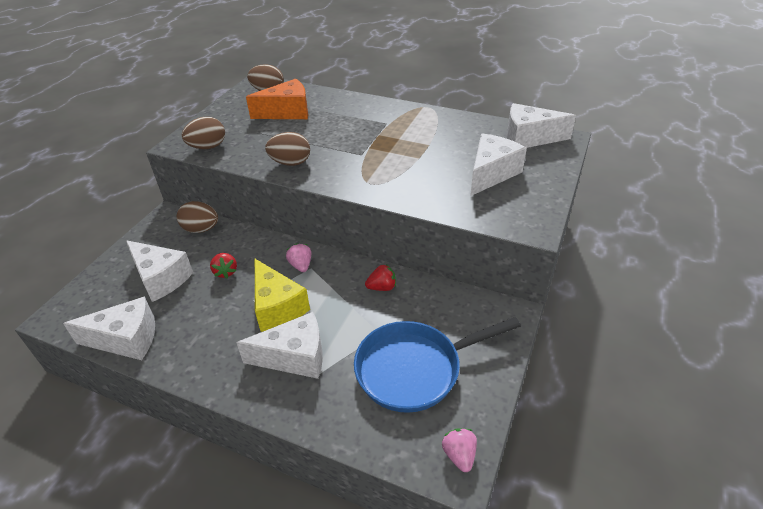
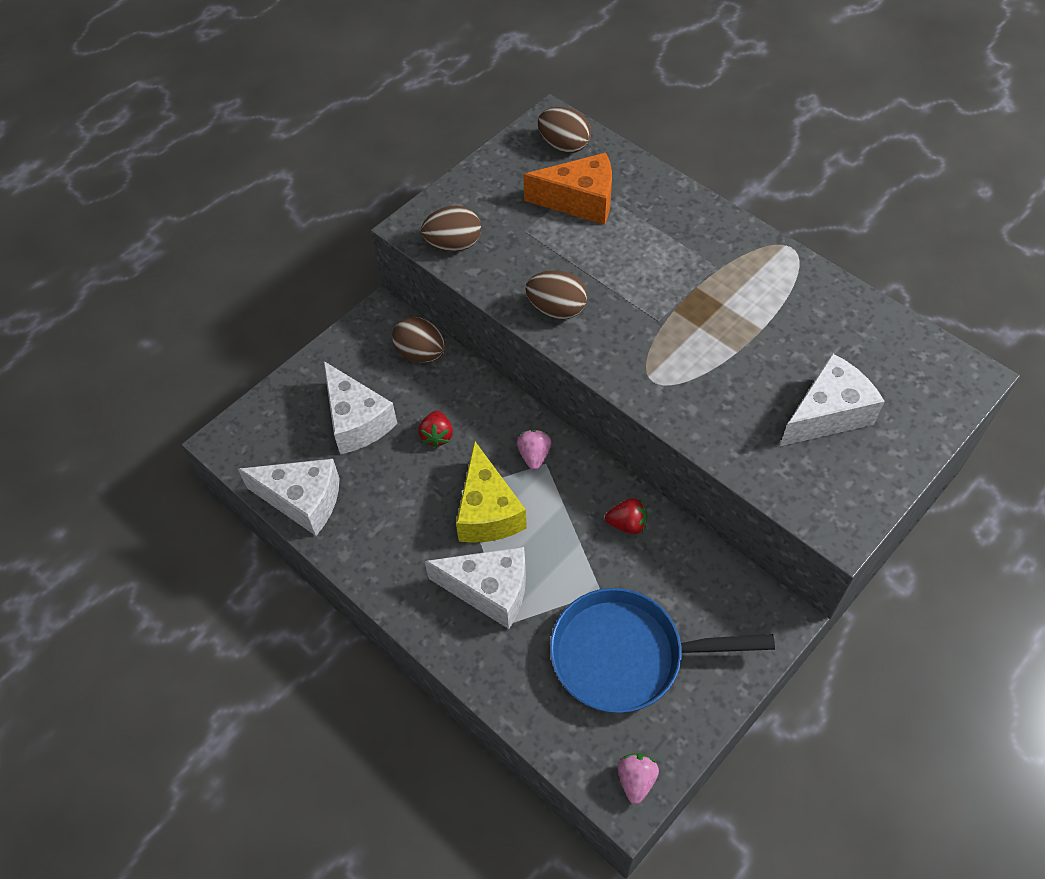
camera: 20 degrees right, 15 degrees up
white cheese [507,103,576,148] -> none

